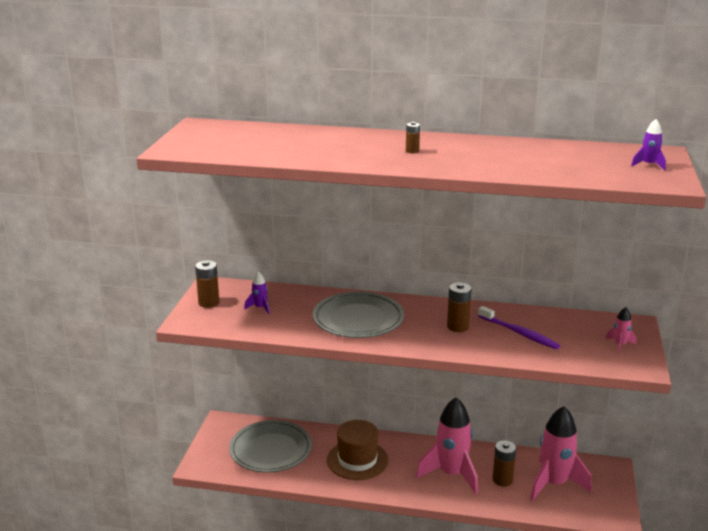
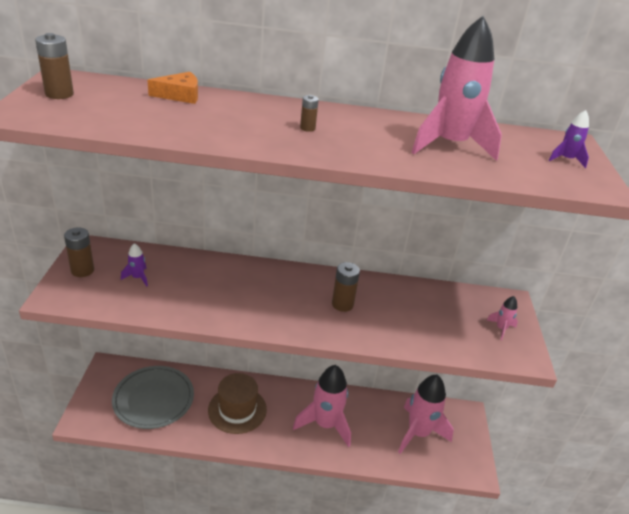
camera: 10 degrees left, 10 degrees up
grey plate [313,292,404,338] -> none
purple toothbrush [478,306,560,349] -> none
brown battery [492,440,516,487] -> brown battery moved to [35,33,74,99]
none -> orange cheese [147,72,198,104]
none -> pink rocket [411,16,502,161]

